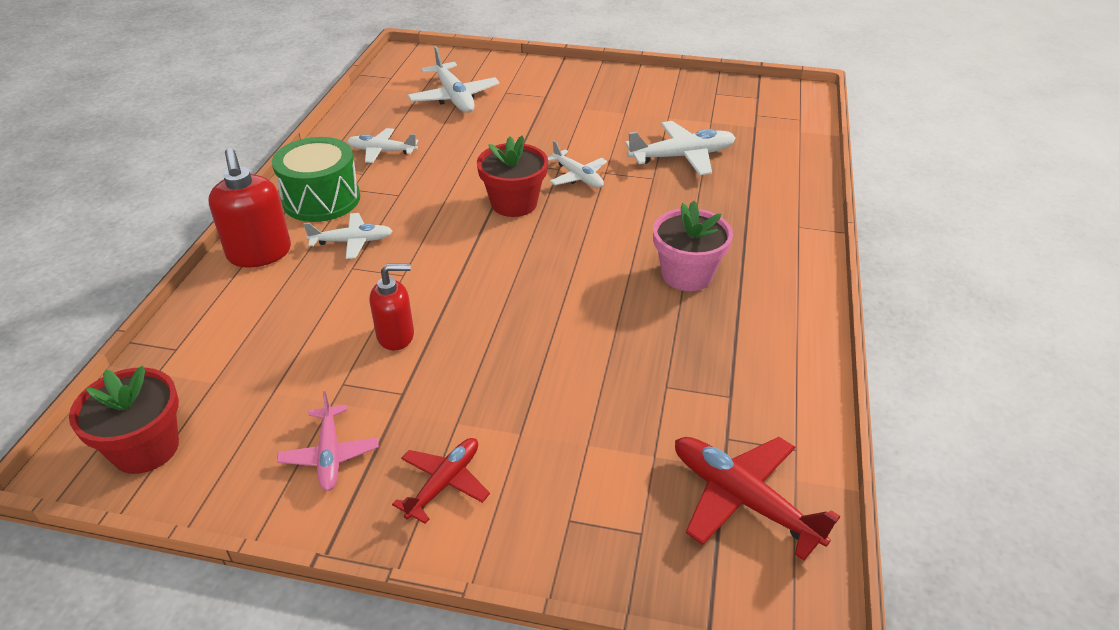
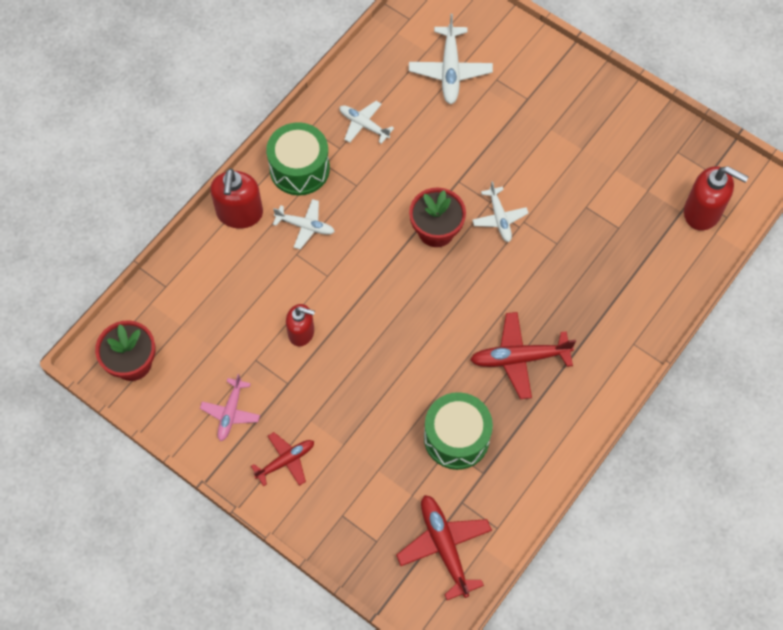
camera: 25 degrees right, 25 degrees up
white plane [625,121,735,175] -> none
pink flower pot [653,201,733,291] -> red plane [470,312,576,399]
none -> green drum [424,392,493,470]
none -> red soap dispenser [684,166,748,231]

